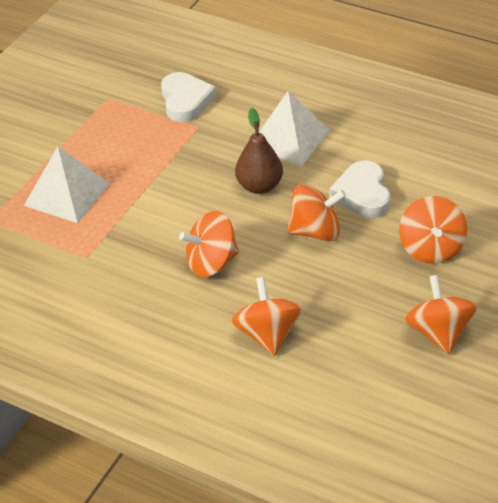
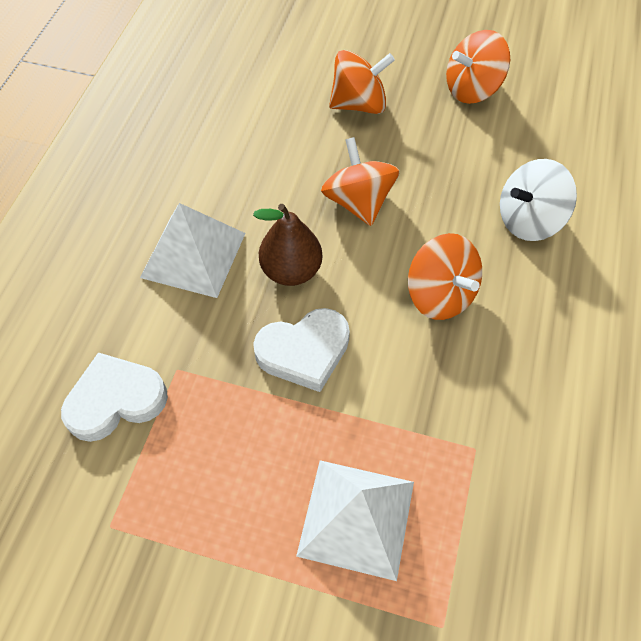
camera: 105 degrees left, 15 degrees up
orange spinning top [232,277,302,356] -> white spinning top [500,159,577,241]
white heart [330,161,390,218] -> white heart moved to [253,308,350,392]

